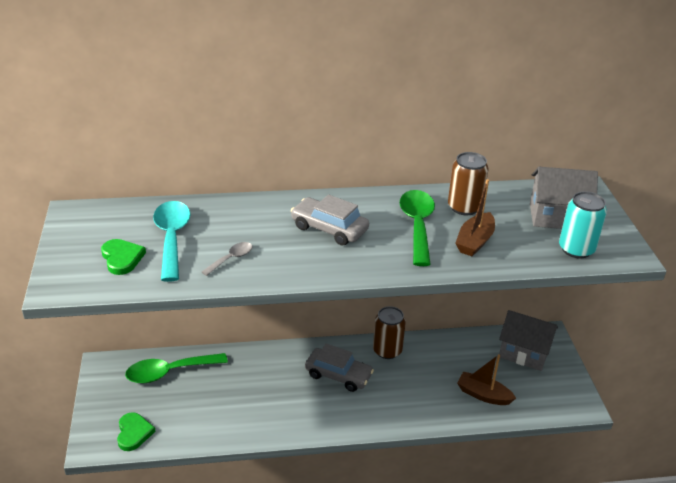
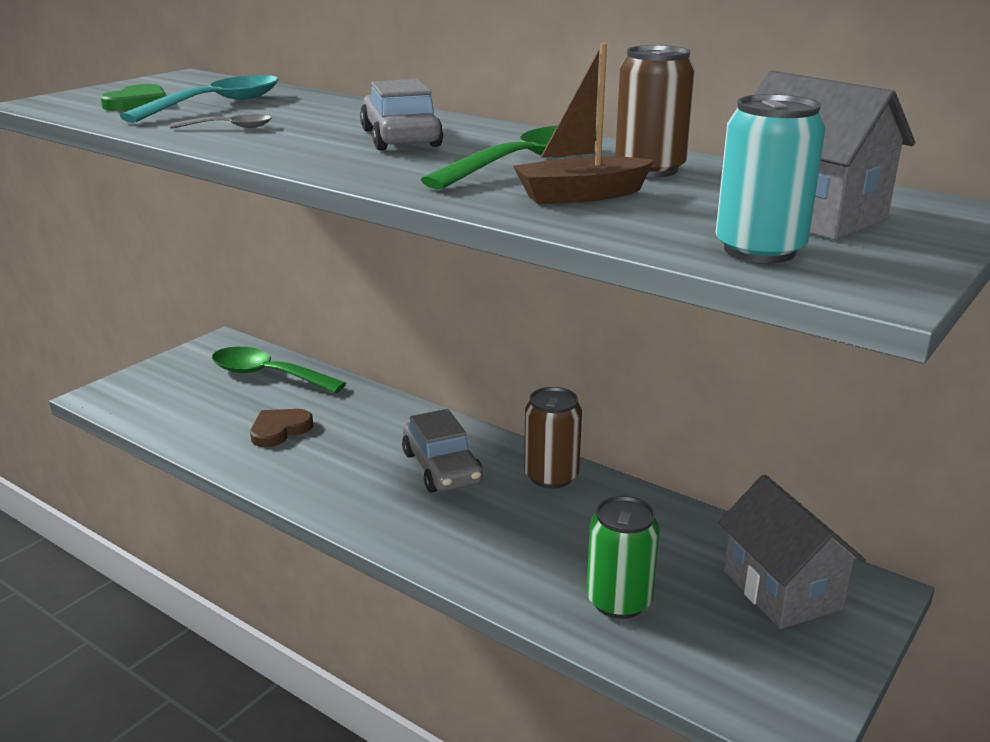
camera: 45 degrees right, 10 degrees down
green heart [117,412,156,451] -> none
brown boat [457,354,516,405] -> green can [586,496,659,619]
none -> brown heart [250,409,313,447]

